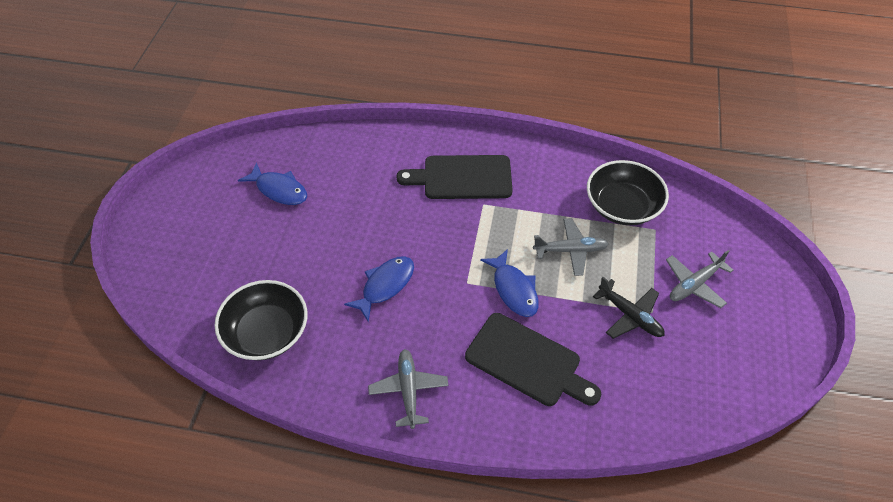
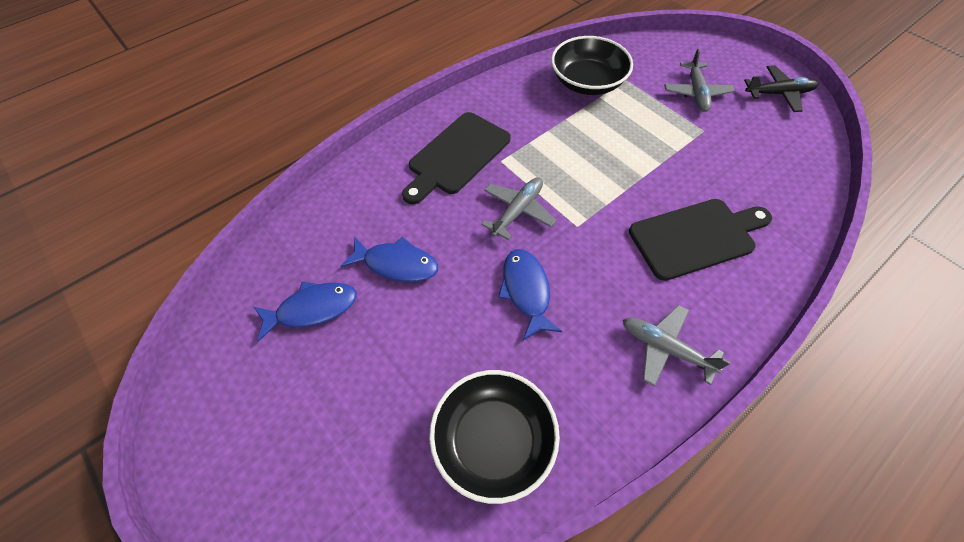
camera: 50 degrees left, 5 degrees up
blue fish [480,249,539,317] -> blue fish moved to [341,236,438,282]
grey plane [533,218,609,276] -> grey plane moved to [482,177,556,240]
black plane [593,277,665,339] -> black plane moved to [744,65,818,112]

